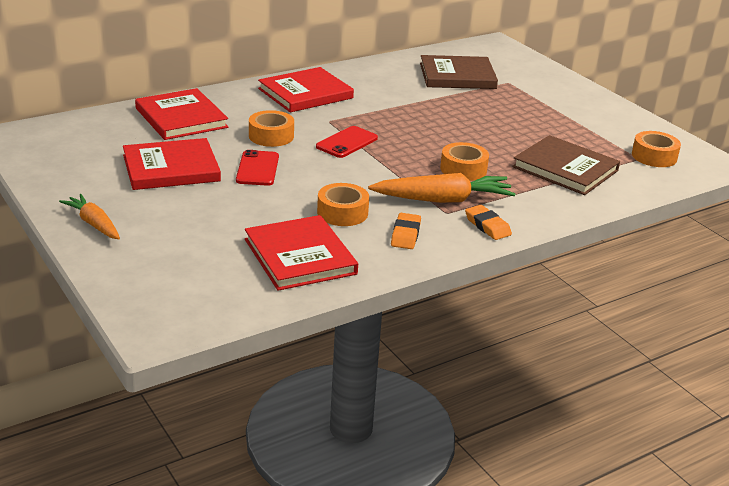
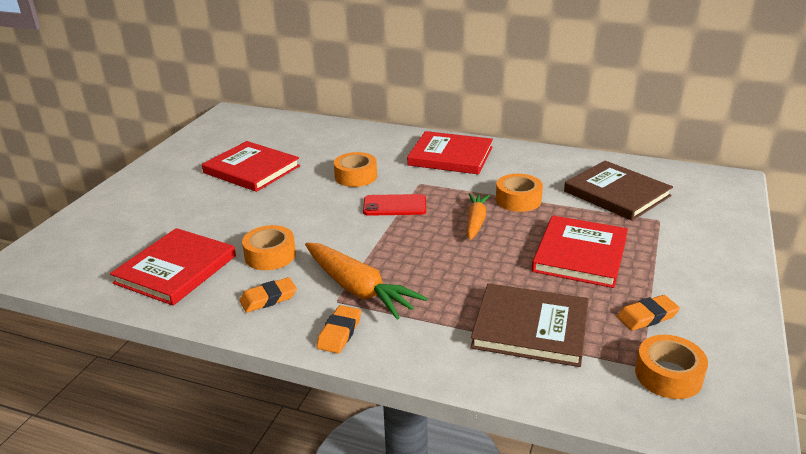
camera: 55 degrees right, 0 degrees up
orange carrot [59,194,120,239] -> orange carrot moved to [467,193,490,240]
red book [135,88,228,140] -> red book moved to [532,215,628,288]
red phone [236,150,279,186] -> none
orange tape [440,142,489,181] -> orange tape moved to [496,174,543,212]
brown book [512,135,620,195] -> brown book turned 75 degrees counterclockwise [470,283,589,367]
none -> orange eraser [617,295,680,331]

